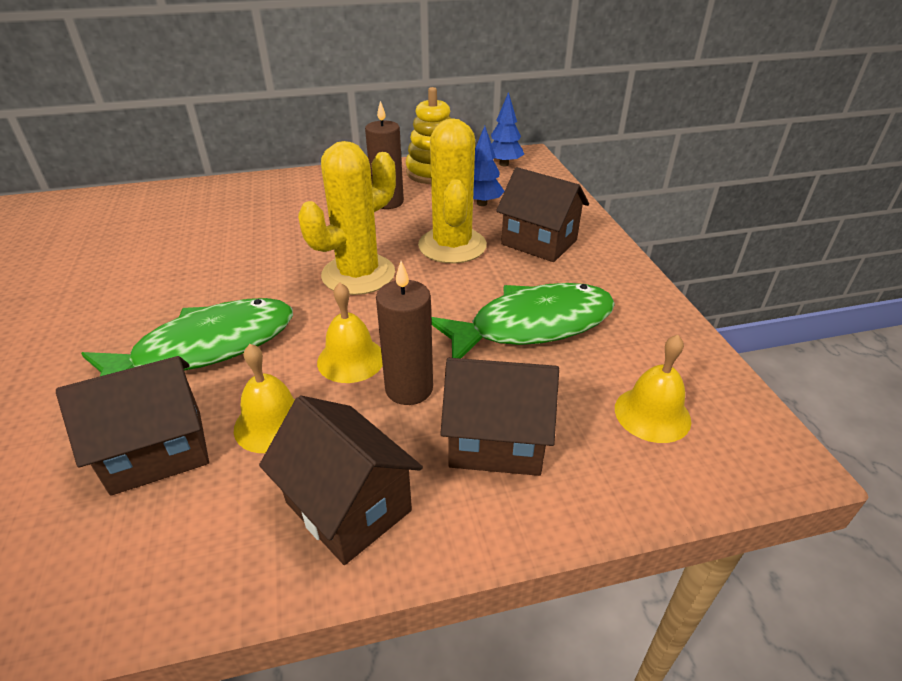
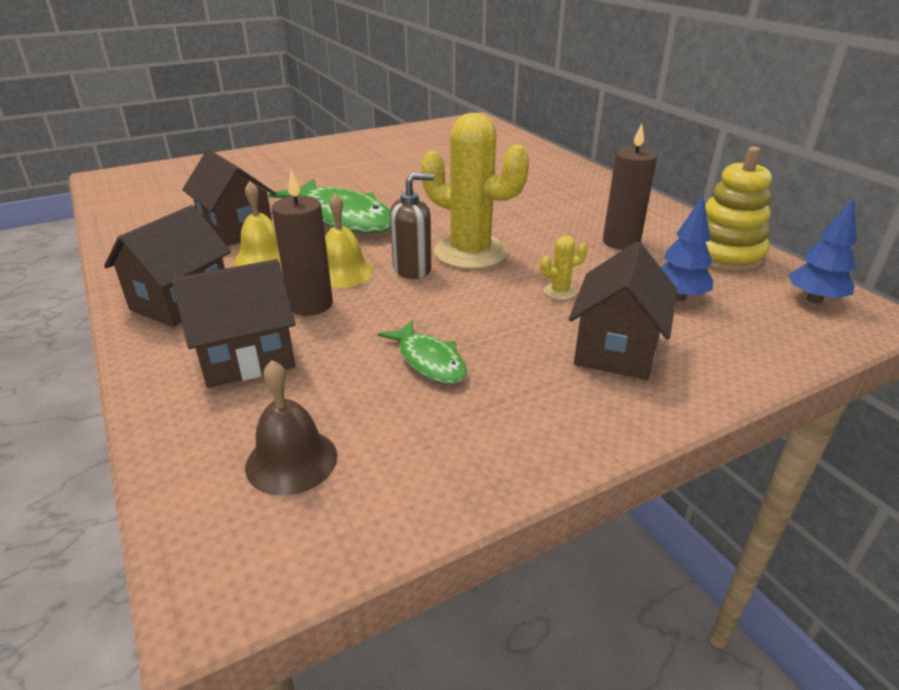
camera: 75 degrees right, 5 degrees down
yellow cactus [418,118,487,264] -> yellow cactus [541,236,588,300], size x0.40
green fish [431,283,615,358] -> green fish [378,320,467,384], size x0.52
brown house [440,358,559,476] -> brown house turned 75 degrees clockwise [172,259,296,388]
yellow bell [615,335,691,443] -> brown bell [245,360,337,496]
none -> brown soap dispenser [390,173,434,279]

